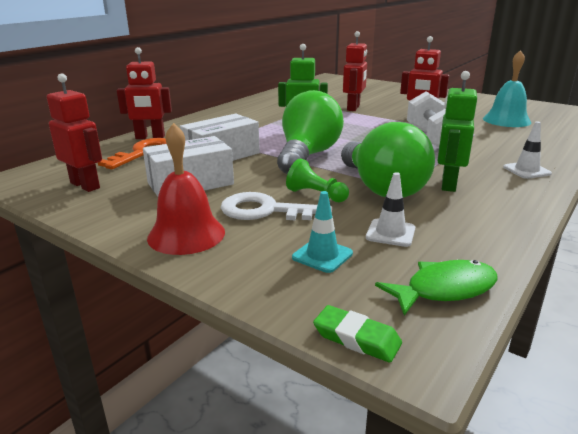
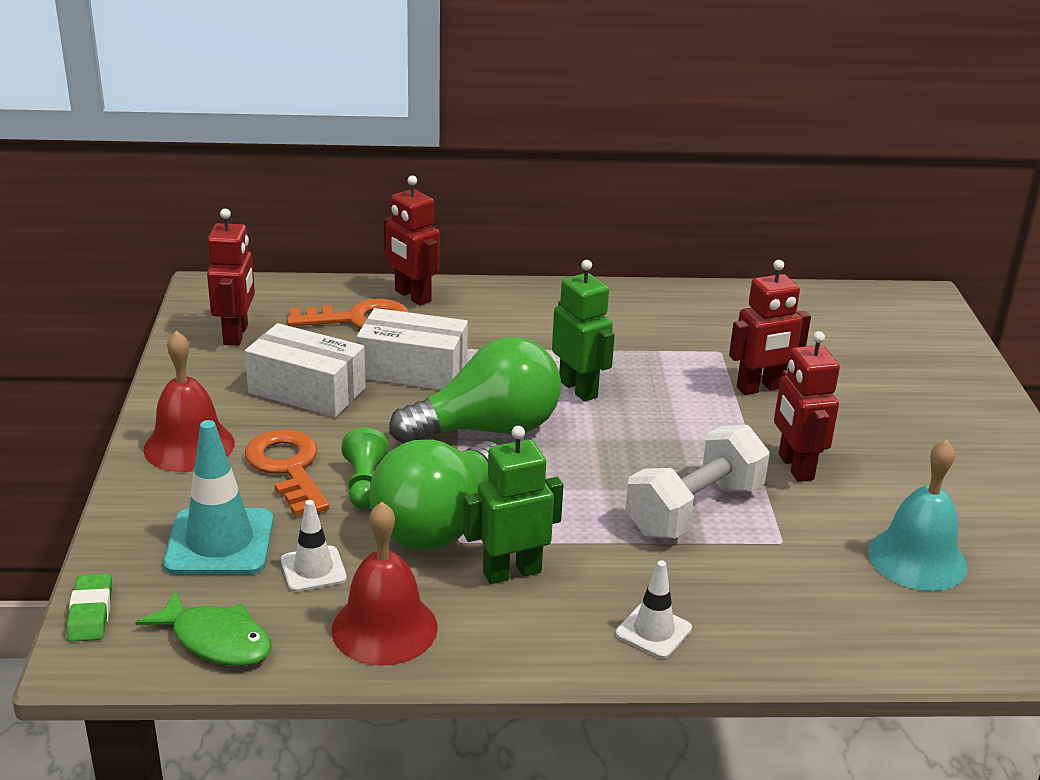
camera: 50 degrees right, 5 degrees up
white key [221,192,332,220] -> orange key [245,430,330,517]
turquoise traffic cone [292,191,353,273] -> turquoise traffic cone [163,420,273,575], size x1.74
none -> red bell [332,502,438,666]

